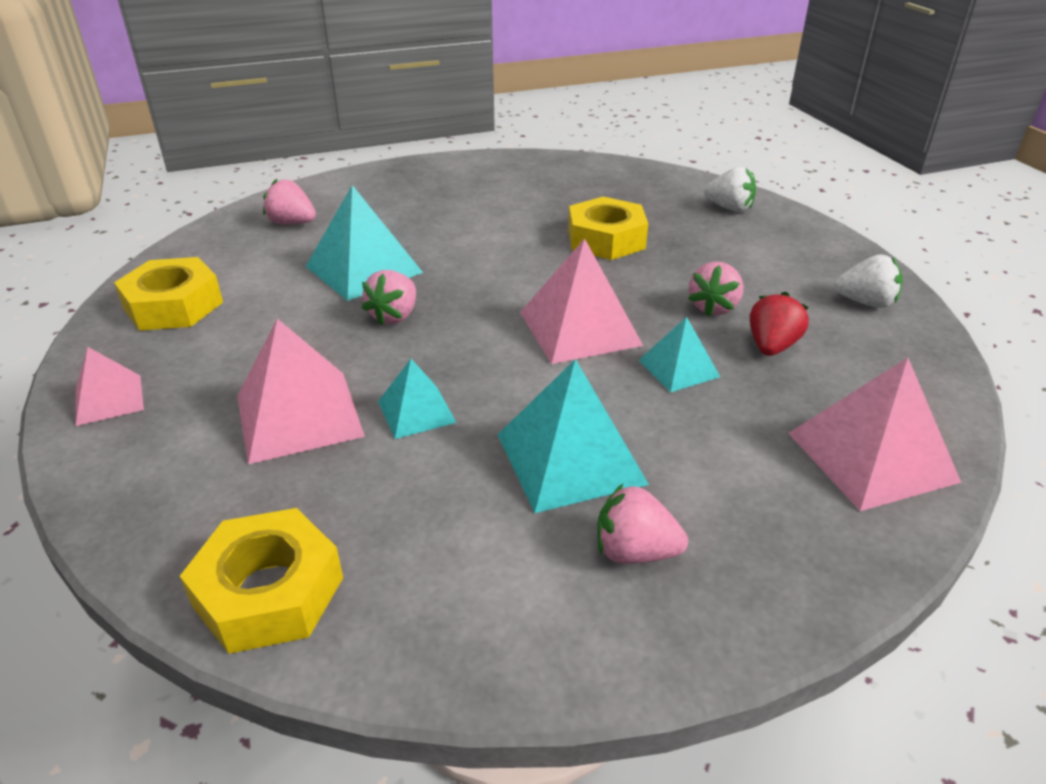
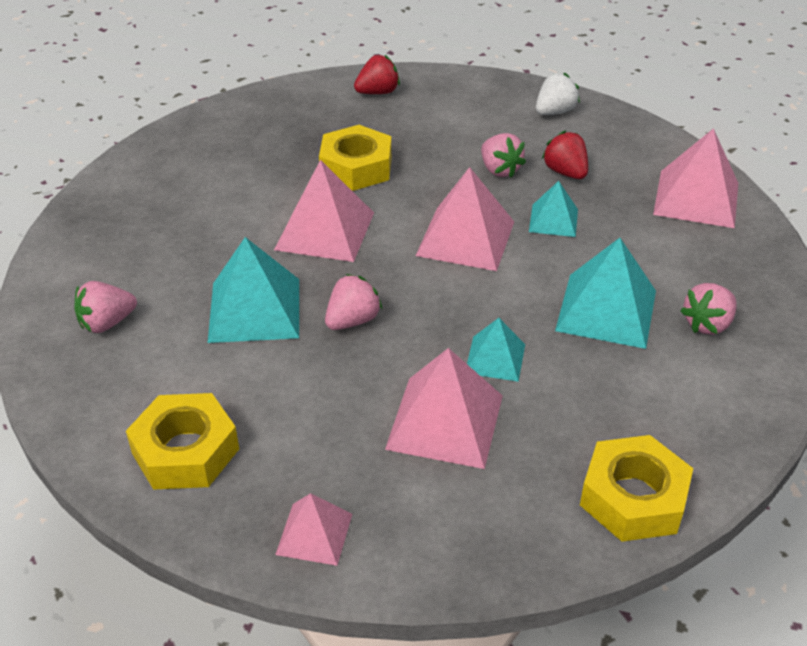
camera: 55 degrees left, 5 degrees up
pink strawberry [362,270,416,326] -> pink strawberry turned 105 degrees counterclockwise [325,274,382,330]
white strawberry [704,167,756,212] -> red strawberry [354,55,400,94]
none -> pink pyramid [274,160,374,262]

